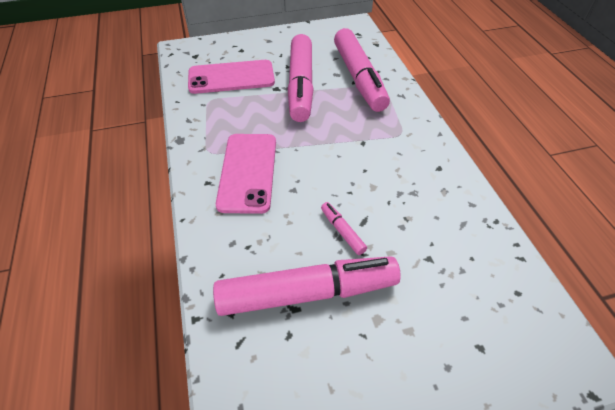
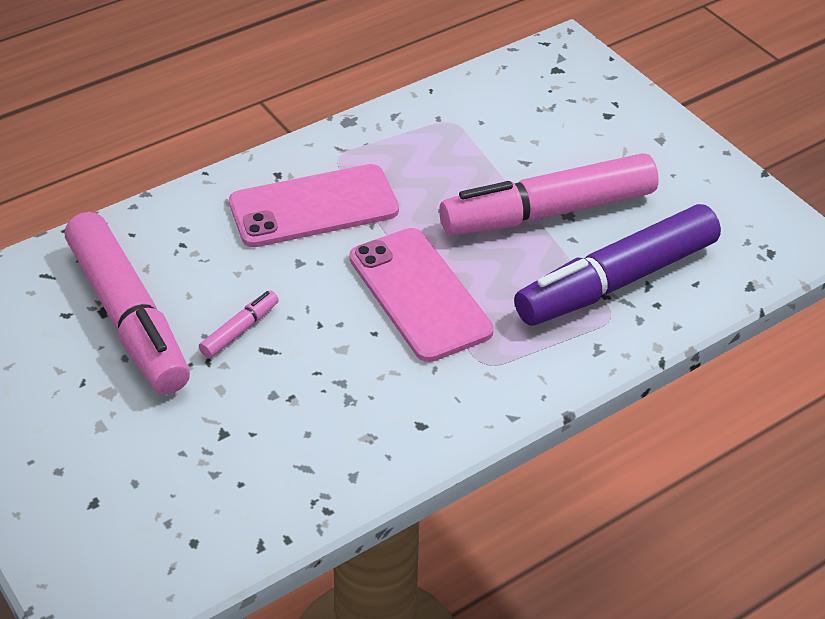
camera: 70 degrees right, 5 degrees down
pink phone [188,60,275,94] -> pink phone moved to [349,228,494,362]
pink marker [334,28,390,112] -> purple marker [514,204,721,326]

